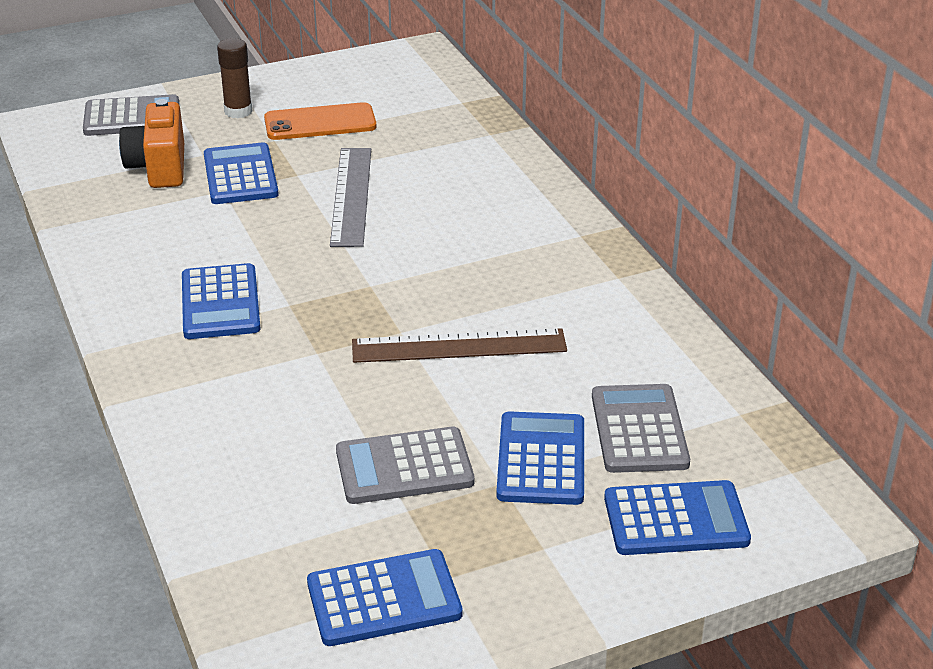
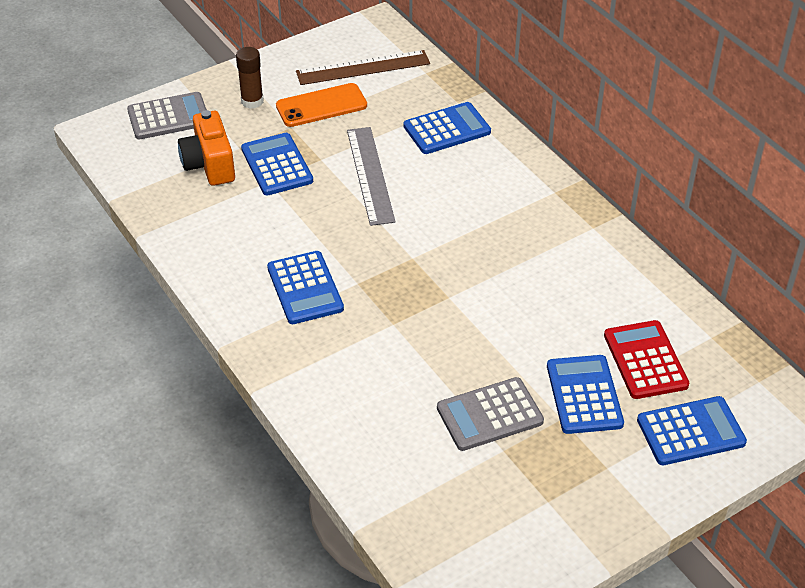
camera: 10 degrees left, 10 degrees up
blue calculator [307,549,463,646] -> blue calculator moved to [403,102,491,154]
brown ruler [352,328,567,363] -> brown ruler moved to [296,50,430,85]
grey calculator [592,384,690,473] -> red calculator [604,320,689,399]

